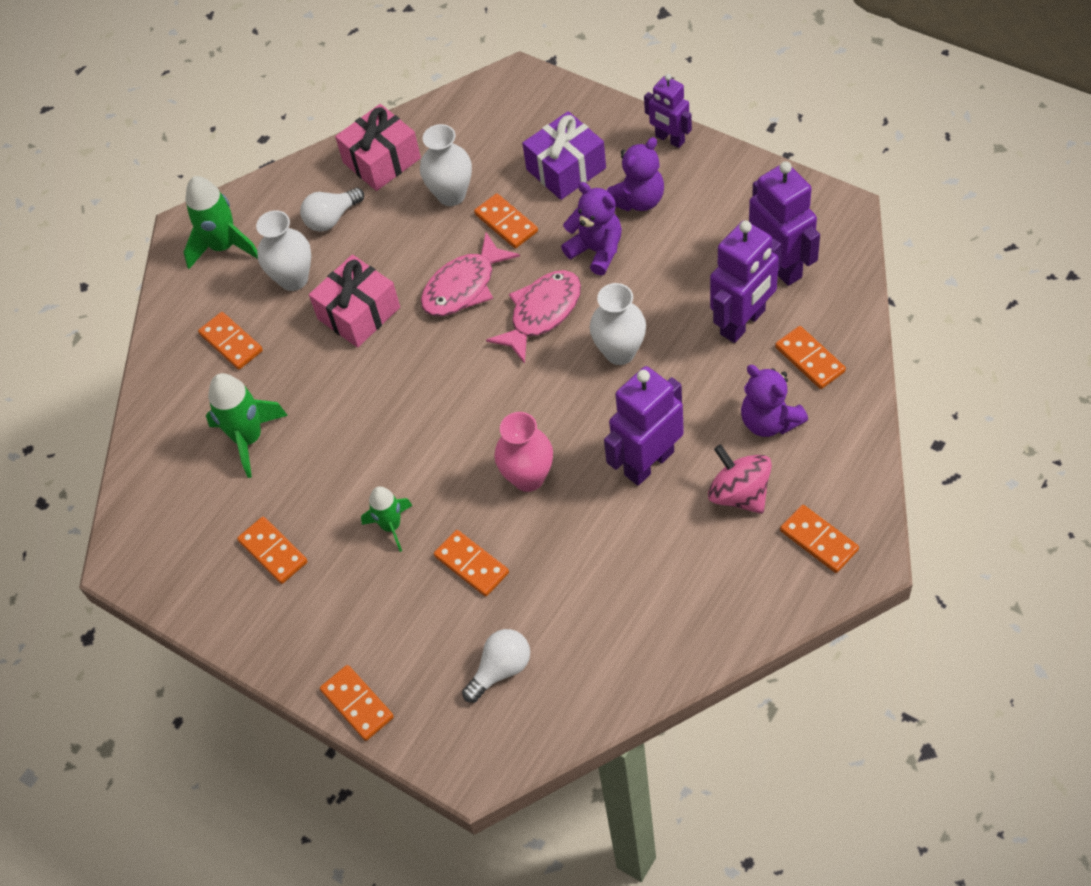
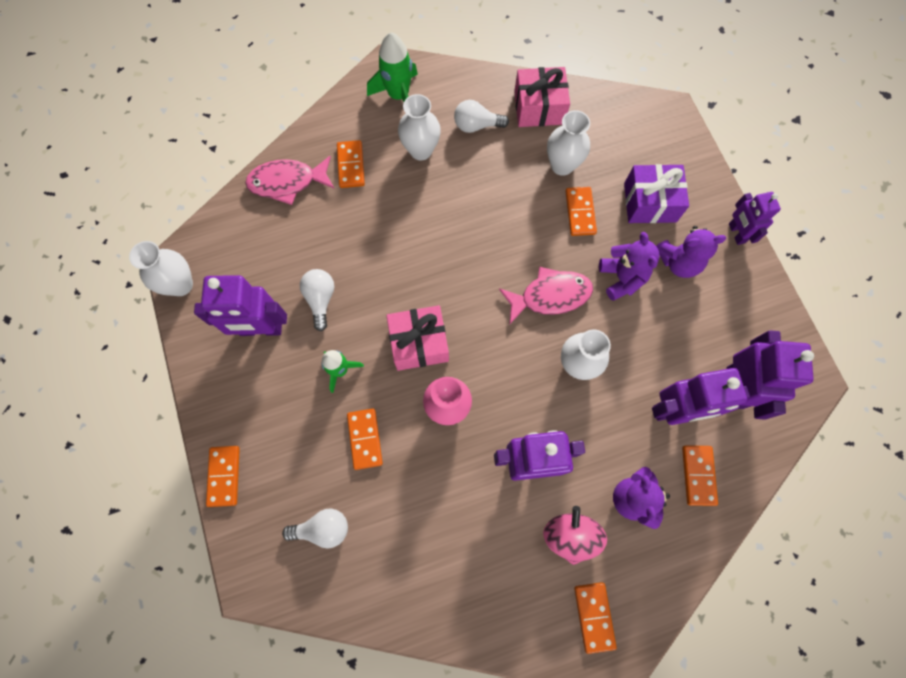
camera: 30 degrees right, 15 degrees up
green rocket [206,373,288,478] -> none
orange domino [237,517,308,584] -> purple robot [194,275,287,336]
pink gift [309,255,400,348] -> pink gift moved to [386,305,449,371]
pink fish [421,232,520,316] -> pink fish moved to [245,156,335,205]
none -> white vase [129,241,193,296]
none -> white light bulb [300,269,334,331]

